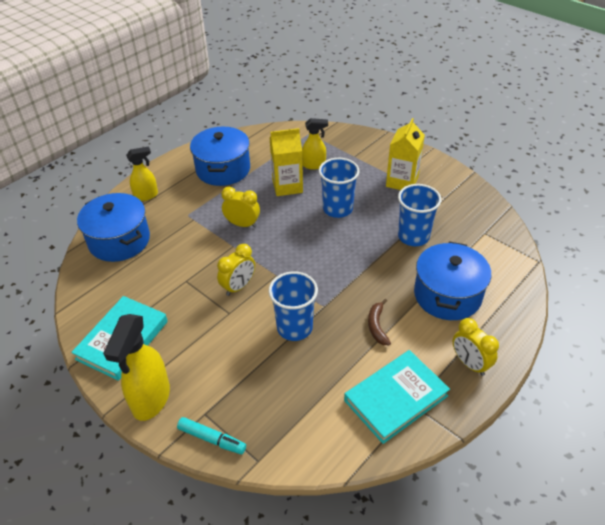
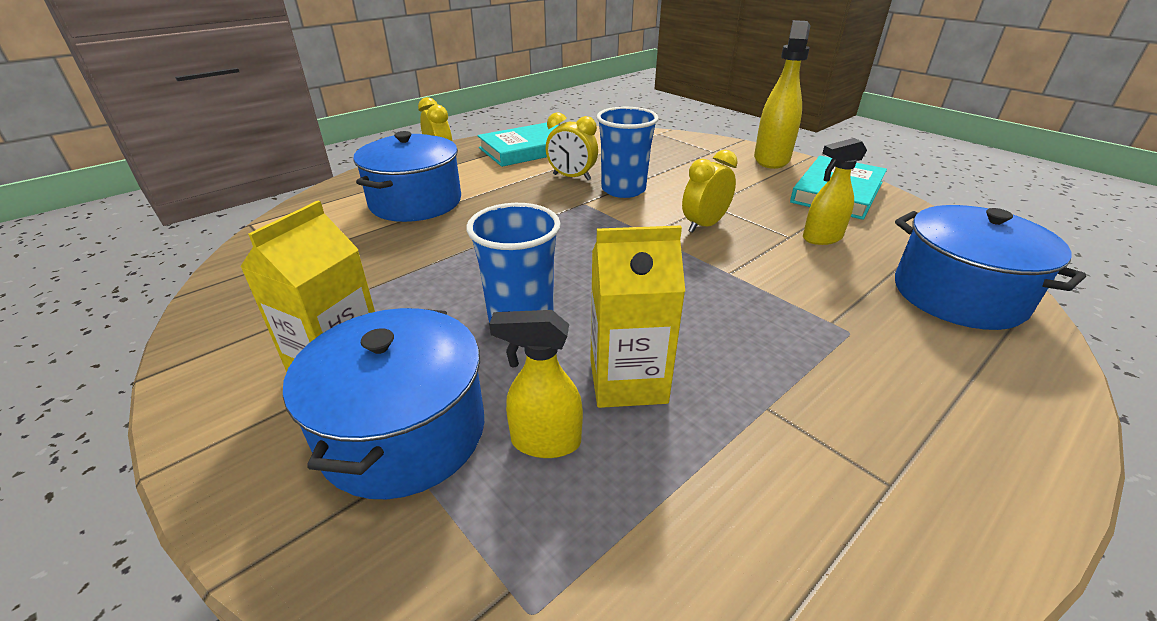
camera: 175 degrees left, 10 degrees down
yellow spray bottle [126,146,158,201] -> yellow spray bottle moved to [803,138,867,245]
turquoise marker [177,417,246,454] -> none
blue pot [190,127,250,186] -> blue pot moved to [283,308,484,499]
yellow clock [221,187,260,228] -> yellow clock moved to [546,112,598,180]
brown banana [368,299,391,345] -> none
blue cup [398,184,441,246] -> none

